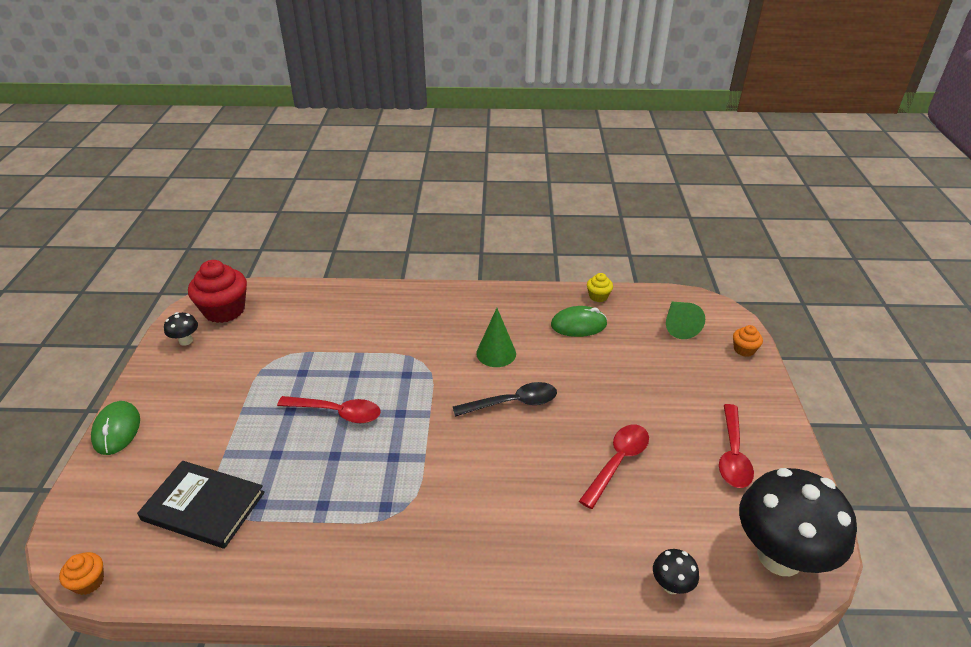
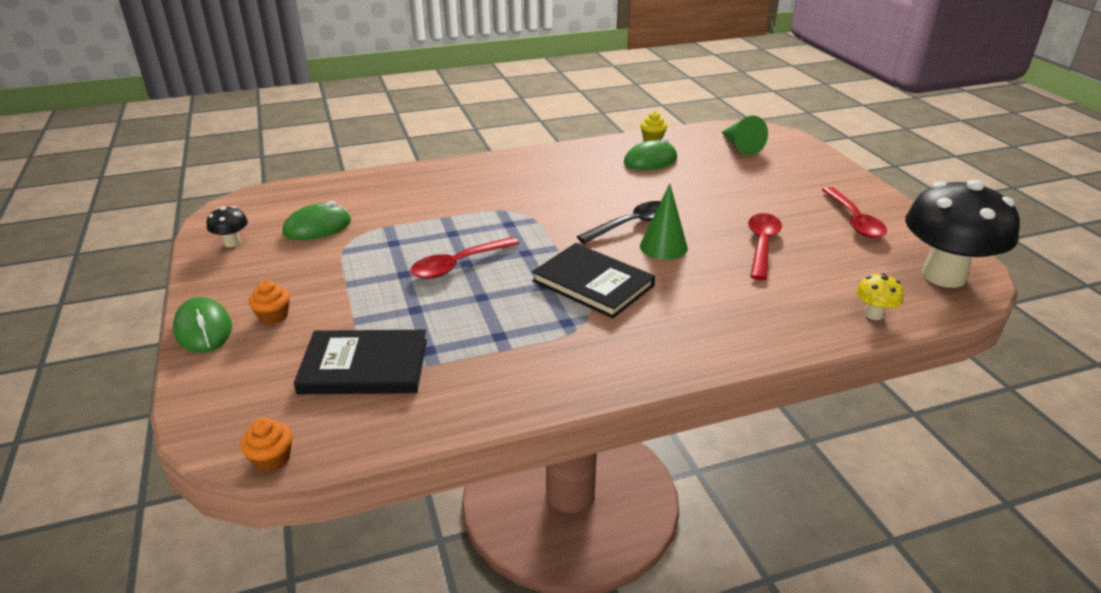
camera: 20 degrees left, 5 degrees down
red cupcake [188,260,247,323] -> none
red spoon [277,396,381,423] -> red spoon turned 150 degrees clockwise [410,237,519,279]
green cone [476,308,516,367] -> green cone moved to [640,184,688,260]
black mushroom [653,549,699,594] -> yellow mushroom [856,273,904,320]
orange cupcake [733,325,763,357] -> orange cupcake moved to [249,280,290,325]
none -> green mouse [283,201,351,240]
none -> black book [532,243,655,318]

